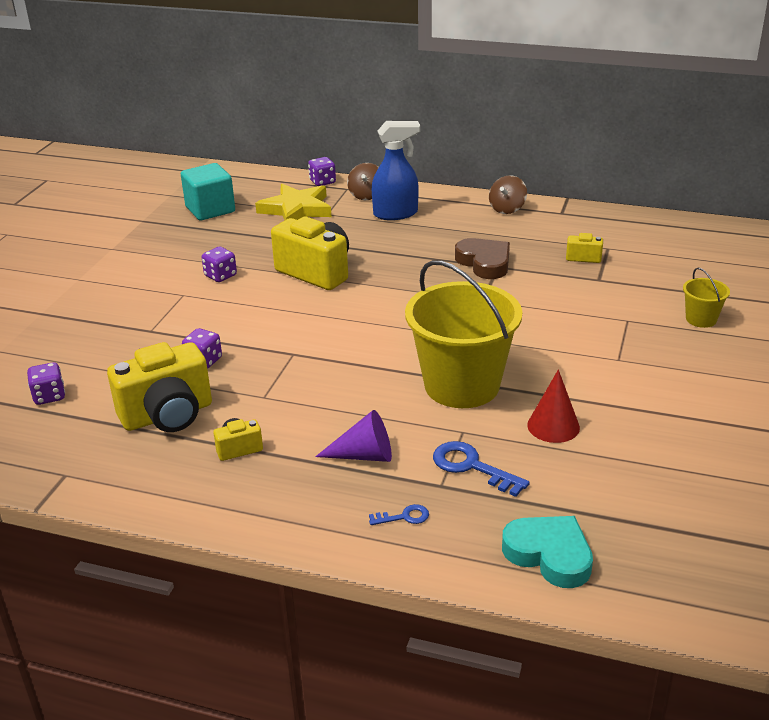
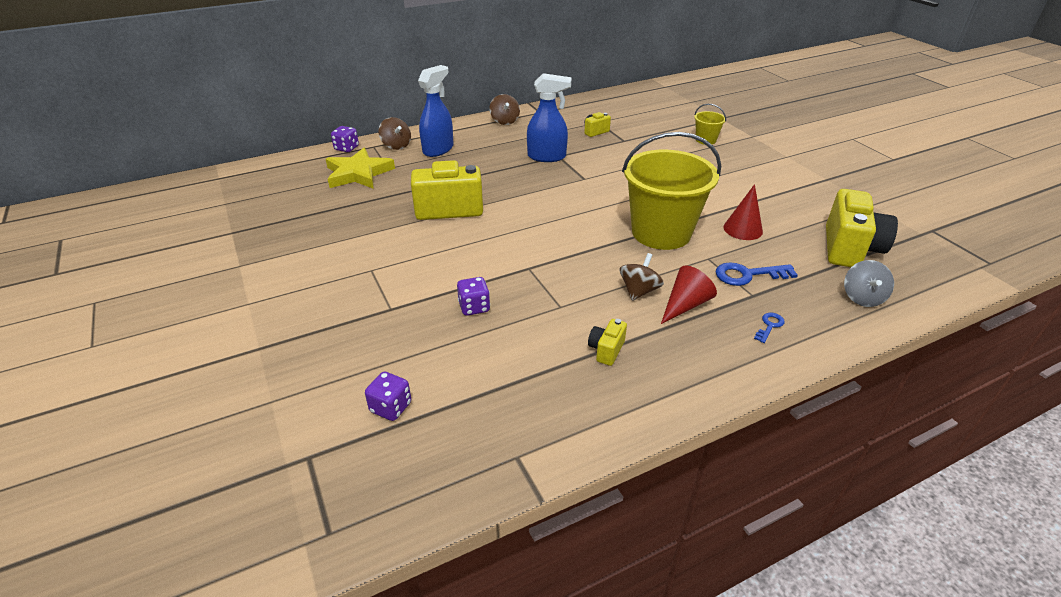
camera: 45 degrees left, 5 degrees up
yellow camera [107,342,212,432] -> yellow camera moved to [826,189,898,267]
turquoise cube [181,163,235,220] -> none
purple dice [202,247,237,282] -> none
purple cone [315,410,392,462] -> red cone [661,265,717,324]
brown heart [455,238,510,279] -> blue spray bottle [527,73,572,162]
turquoise heart [502,516,593,588] -> grey spinning top [844,260,894,307]
none -> brown spinning top [620,253,664,301]

